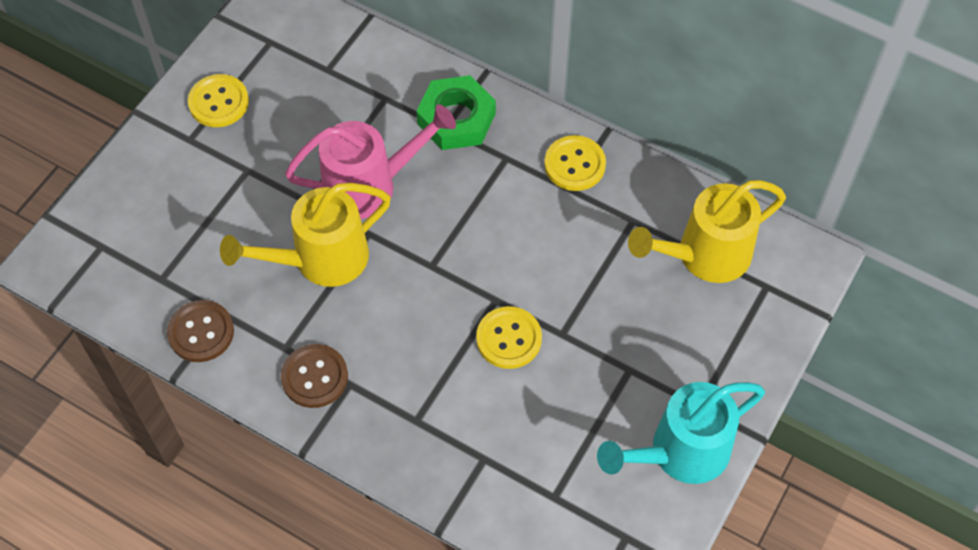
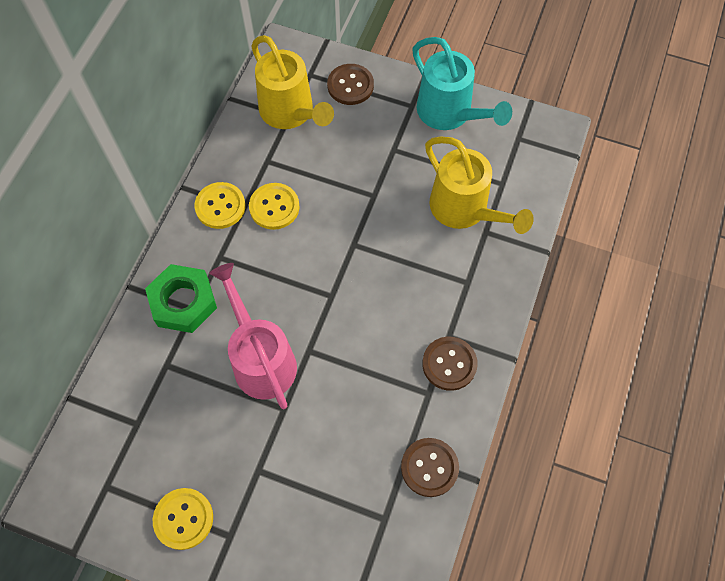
camera: 100 degrees left, 5 degrees up
yellow watering can [220,183,391,287] -> yellow watering can moved to [425,137,534,234]
yellow button [476,306,542,369] -> yellow button moved to [249,183,299,230]
none -> brown button [327,64,374,105]

